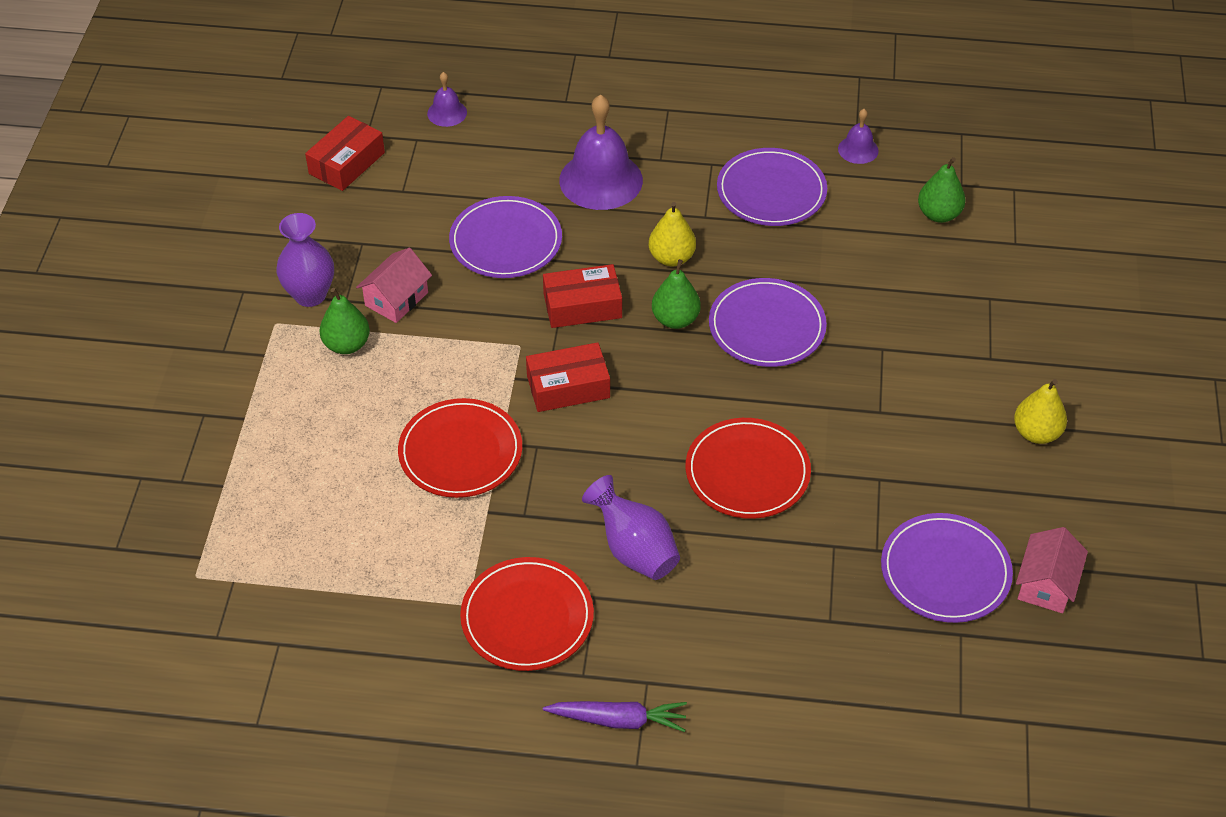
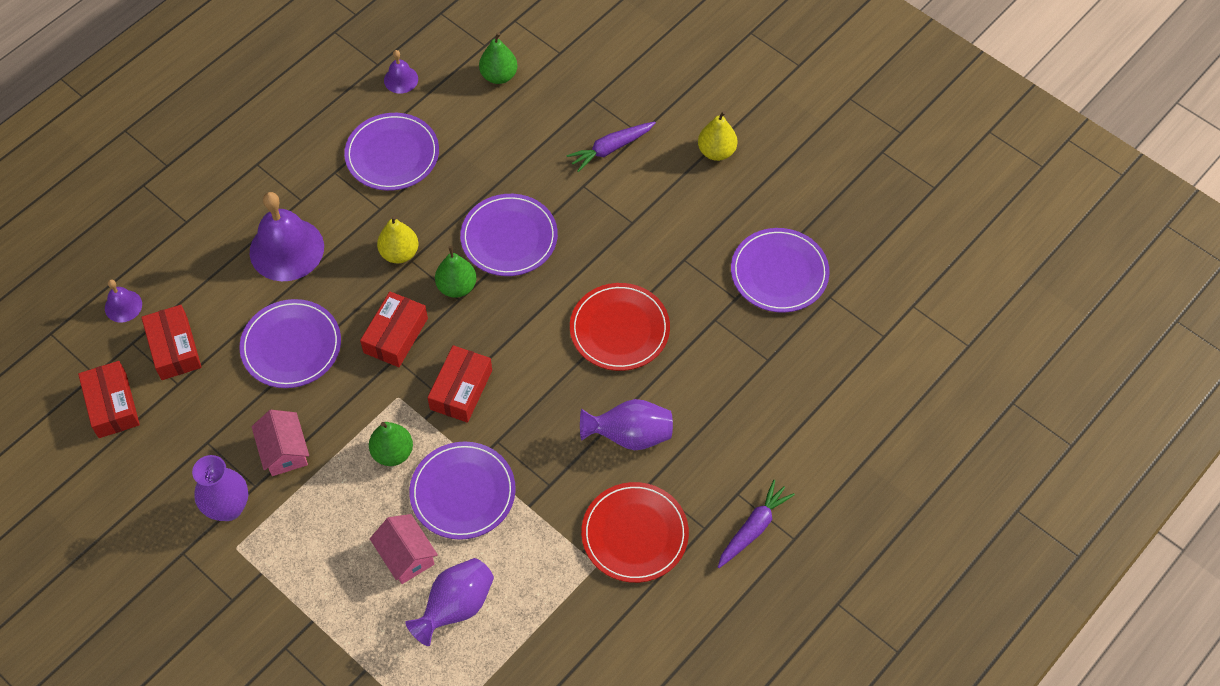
camera: 55 degrees left, 10 degrees up
green pear [319,288,370,354] -> green pear moved to [369,422,413,466]
red plate [398,398,522,498] -> purple plate [409,442,516,540]
pink house [1016,527,1088,613] -> pink house moved to [370,514,438,584]
none -> red box [141,305,202,380]
none -> purple vase [405,558,494,646]
none -> purple carrot [566,122,656,172]

